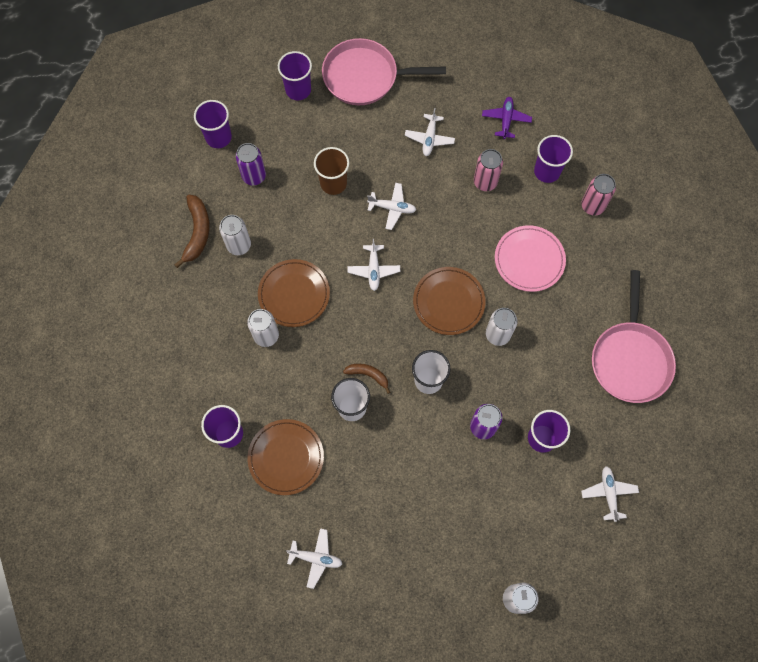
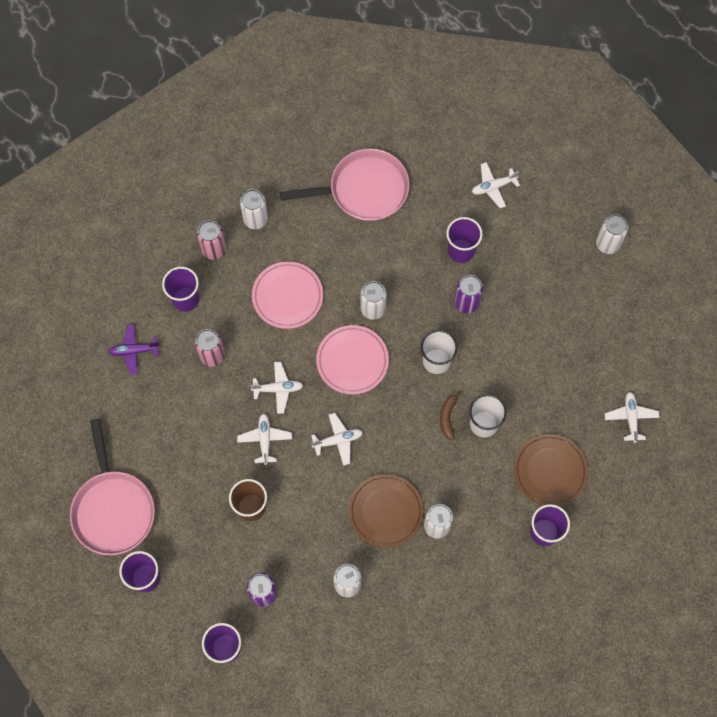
camera: 105 degrees left, 0 degrees up
brown banana [174,195,210,268] -> none
white plane [405,108,455,156] -> white plane moved to [250,362,303,414]
brown plate [413,267,486,335] -> pink plate [316,325,389,395]
none -> white can [240,189,268,229]

